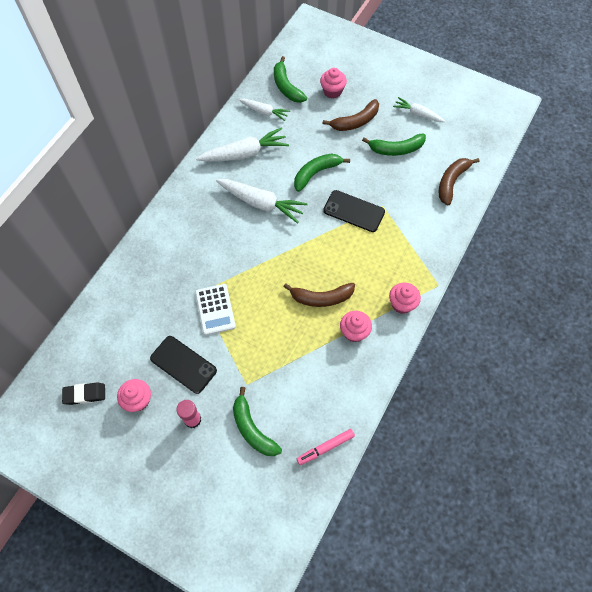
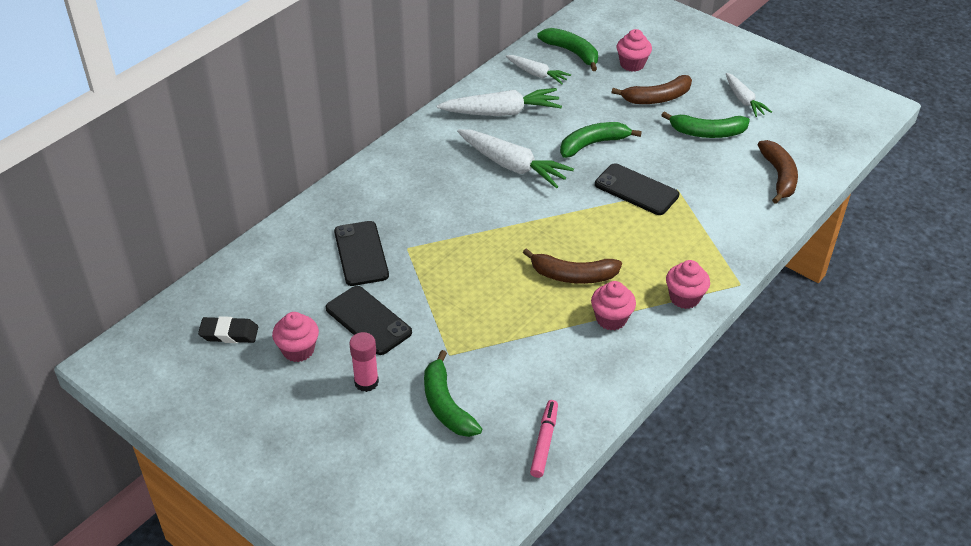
camera: 10 degrees right, 20 degrees down
white calculator [195,284,236,335] -> none
green banana [274,56,307,103] -> green banana turned 150 degrees clockwise [537,28,598,71]
pink marker [297,429,355,465] -> pink marker turned 120 degrees clockwise [530,400,558,478]
white carrot [393,97,445,122] -> white carrot turned 150 degrees counterclockwise [726,73,772,117]
brown banana [439,158,480,205] -> brown banana turned 135 degrees clockwise [758,140,798,204]
none -> black phone [334,221,389,286]

